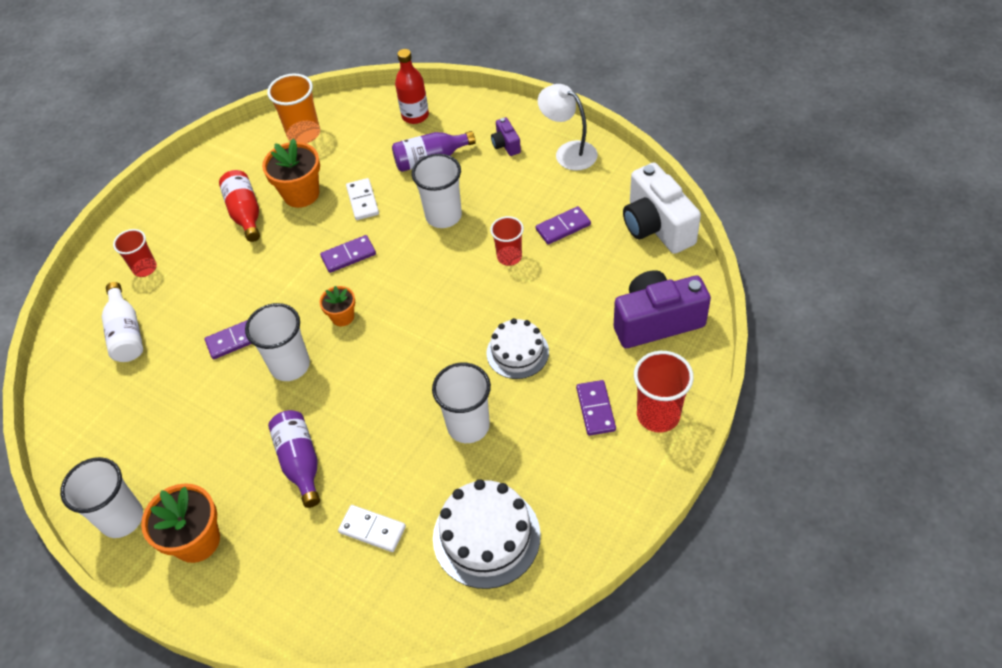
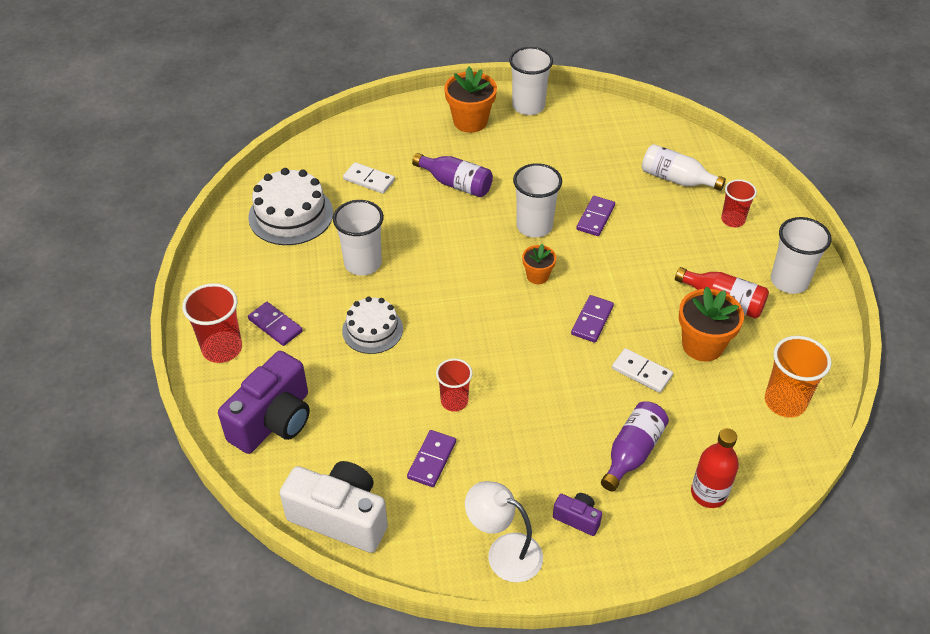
camera: 135 degrees right, 5 degrees down
white domino [338,505,406,552] -> white domino turned 45 degrees clockwise [343,162,395,194]
white cup [412,154,462,228] -> white cup moved to [771,217,832,294]
white lamp [538,84,598,171] -> white lamp turned 150 degrees counterclockwise [465,481,543,582]

